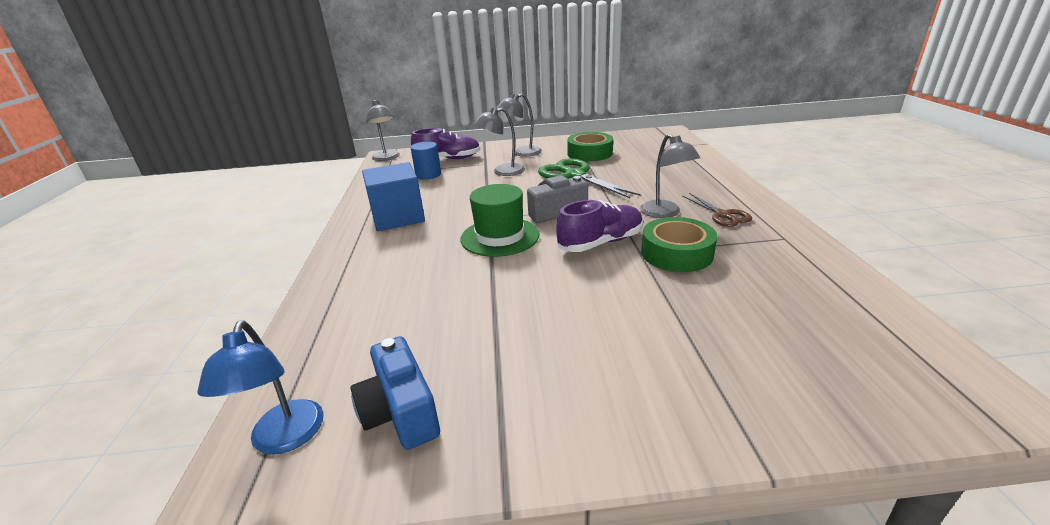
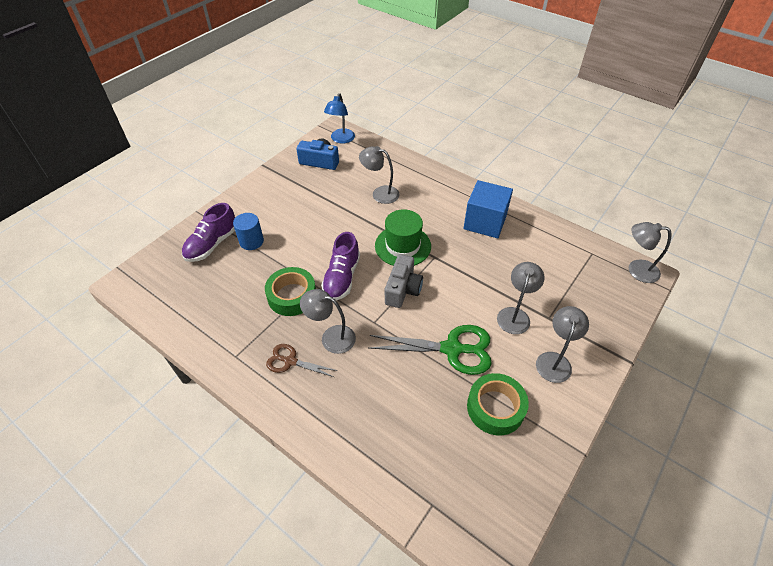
camera: 130 degrees right, 20 degrees up
blue lamp [197,321,324,455] -> blue lamp turned 105 degrees counterclockwise [324,93,355,144]
blue cylinder [410,141,441,180] -> blue cylinder moved to [233,213,264,250]
purple shoe [411,128,480,159] -> purple shoe moved to [182,203,235,262]
none -> grey lamp [359,146,399,204]

